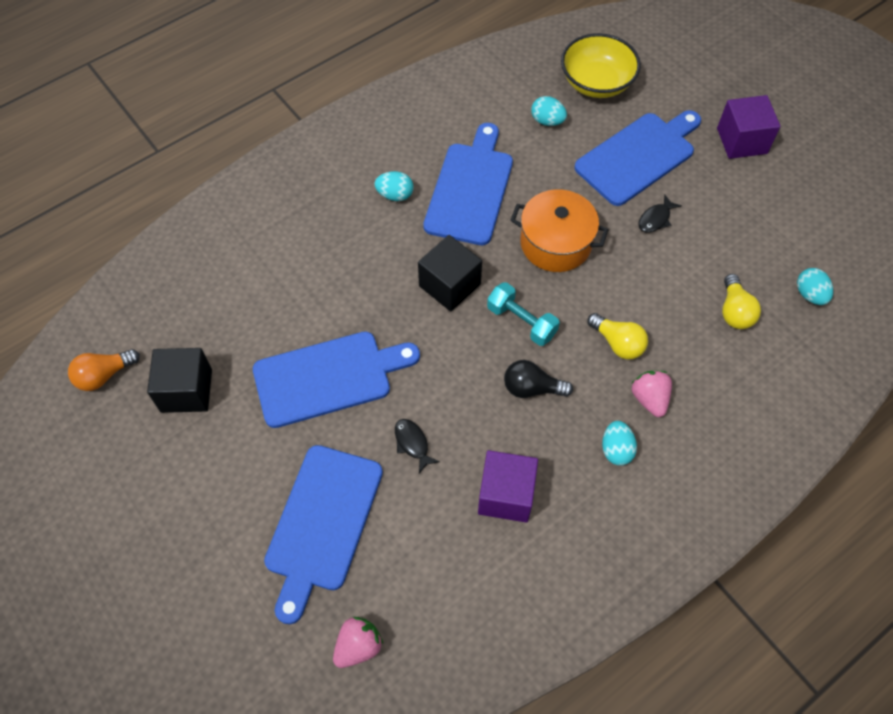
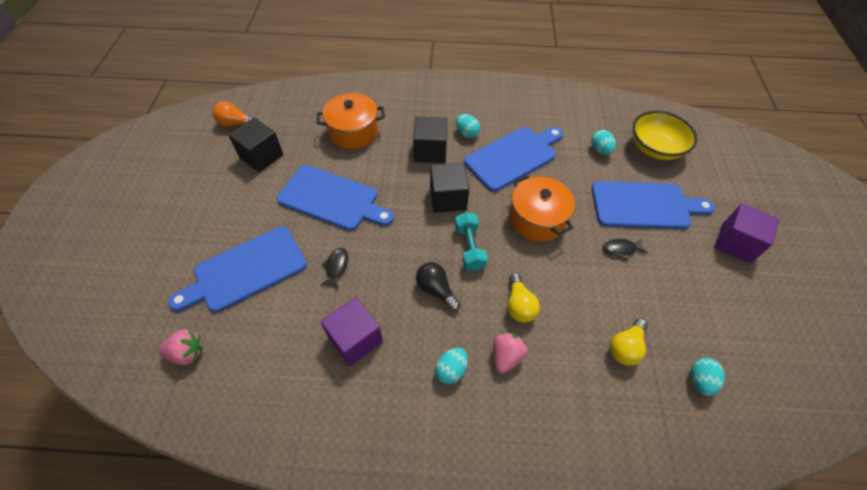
camera: 40 degrees right, 5 degrees down
none -> orange pot [317,93,385,149]
none -> black cube [413,117,447,163]

